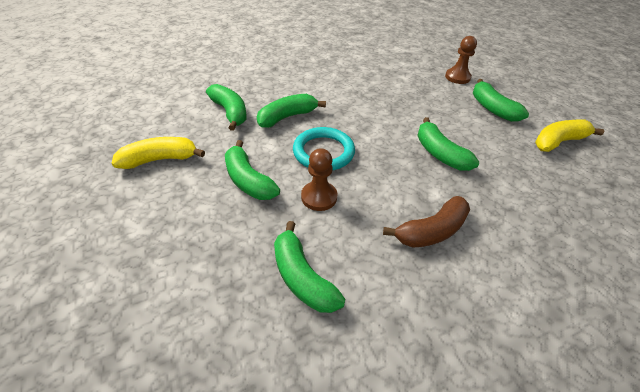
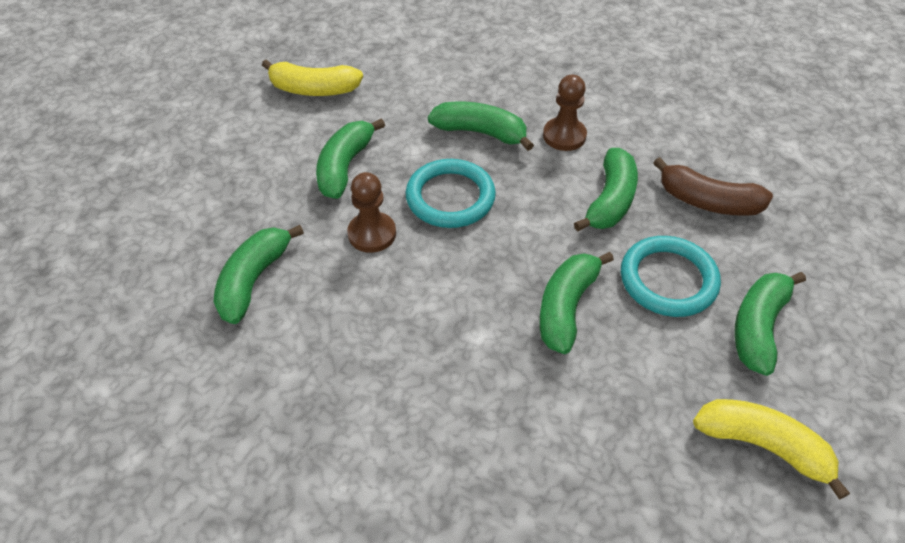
camera: 55 degrees right, 5 degrees up
yellow banana [111,137,205,169] -> yellow banana turned 150 degrees clockwise [262,59,363,96]
green banana [206,84,247,131] -> green banana moved to [574,148,638,231]
brown banana [383,196,470,248] -> brown banana moved to [653,157,773,216]
brown pawn [445,36,477,84] -> brown pawn moved to [543,75,587,151]
none -> turquoise ring [621,236,721,317]

